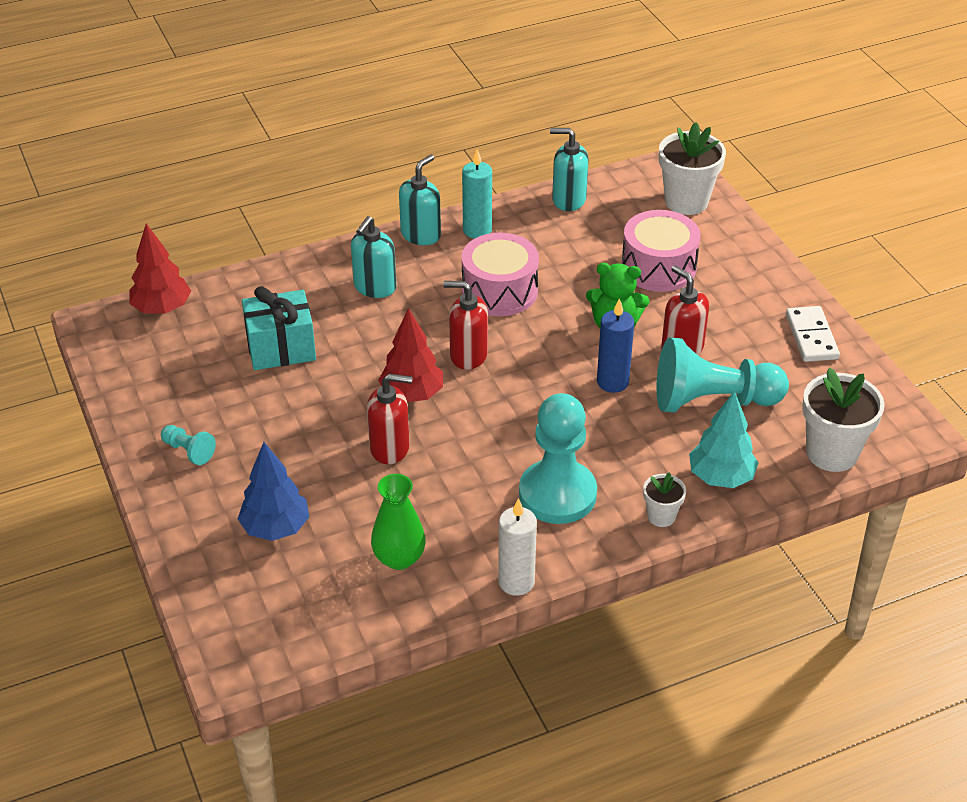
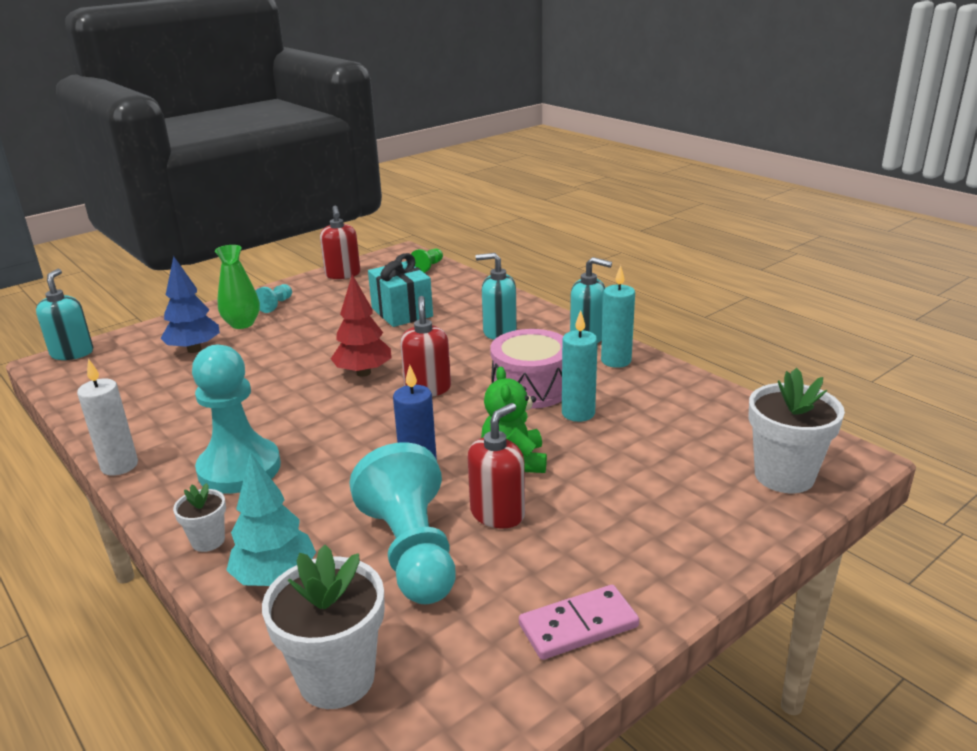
camera: 75 degrees right, 15 degrees down
red tree [129,223,191,314] -> green pawn [411,248,443,273]
red soap dispenser [367,374,413,464] -> red soap dispenser moved to [320,206,360,279]
green vase [371,474,426,570] -> green vase moved to [215,245,260,329]
turquoise soap dispenser [550,128,589,211] -> turquoise soap dispenser moved to [36,269,93,360]
pink drum [622,210,700,292] -> none
white domino [786,306,840,362] -> pink domino [519,585,639,660]
none -> turquoise candle [562,310,598,422]

